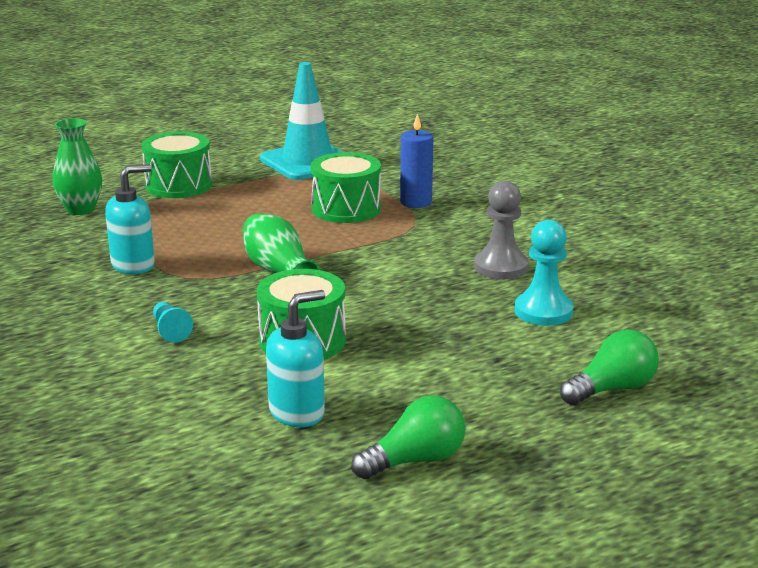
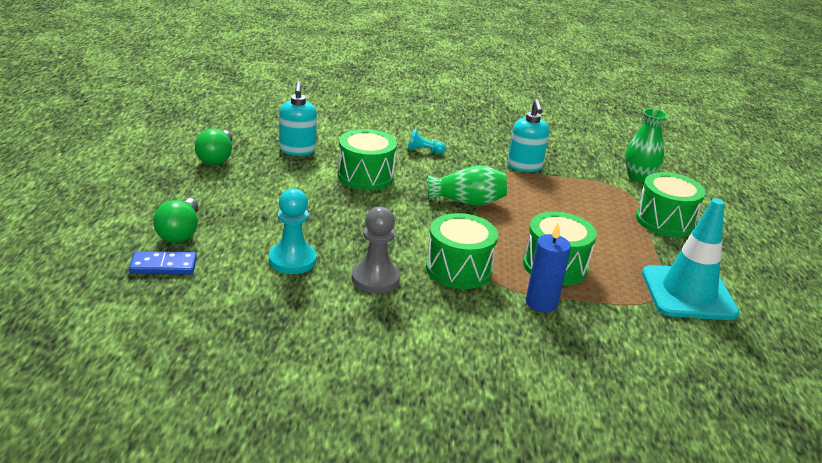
camera: 120 degrees right, 5 degrees up
none -> blue domino [129,251,197,275]
none -> green drum [426,213,498,289]

